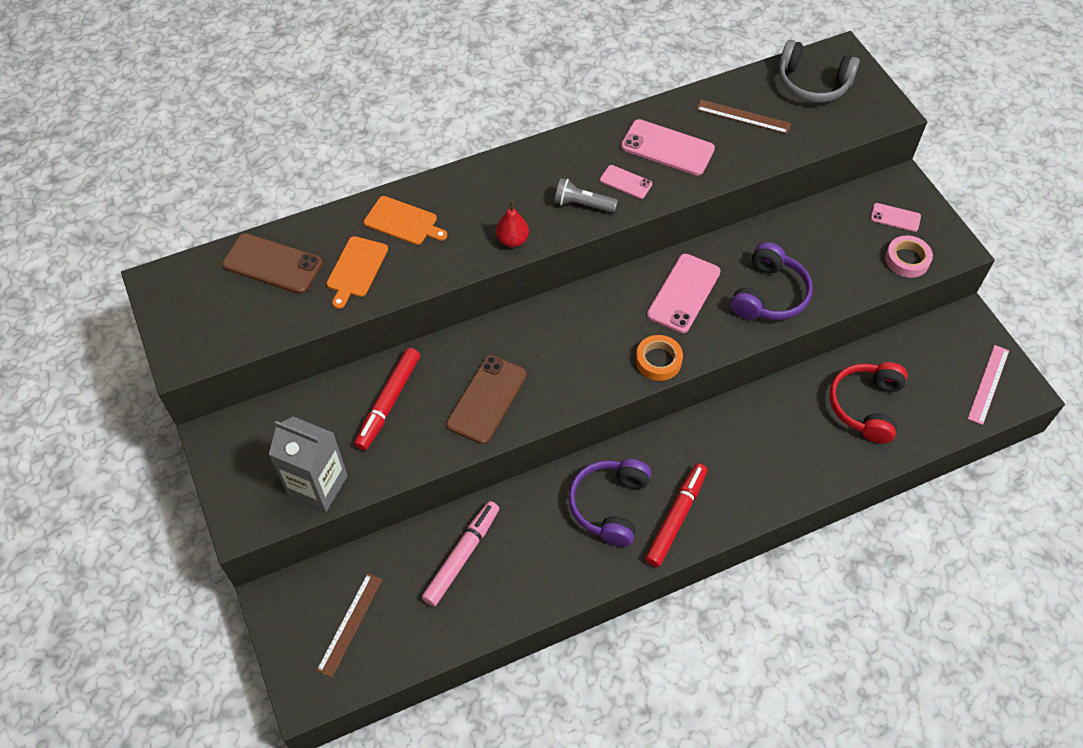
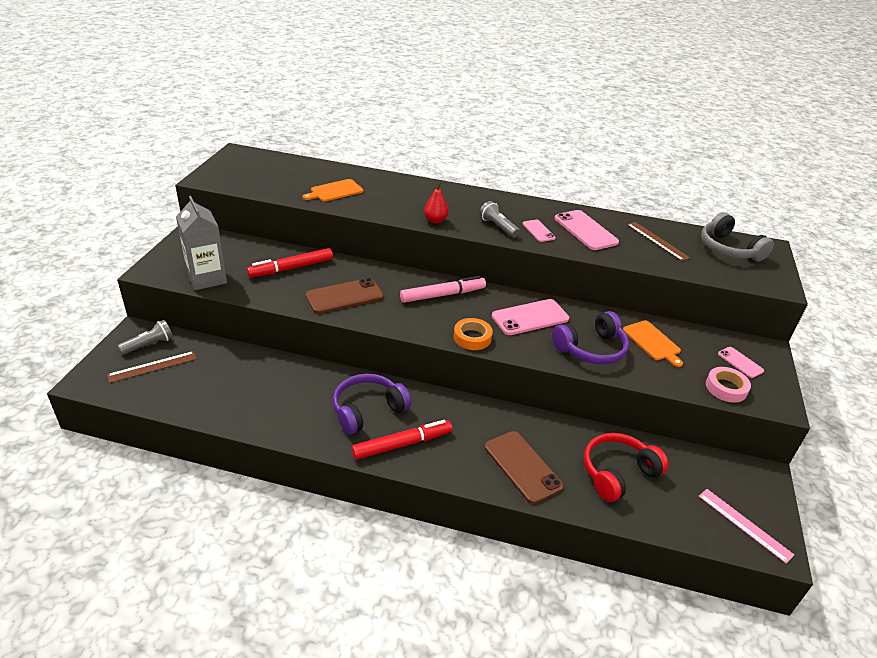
camera: 35 degrees right, 20 degrees down
brown phone [222,233,323,294] -> brown phone moved to [485,431,564,504]
orange cutting board [364,196,447,245] -> orange cutting board moved to [623,320,683,367]
pink marker [422,501,499,606] -> pink marker moved to [400,276,486,303]
pink ruler [968,345,1009,425] -> pink ruler turned 75 degrees clockwise [699,489,794,564]
none -> grey flashlight [118,320,173,355]

